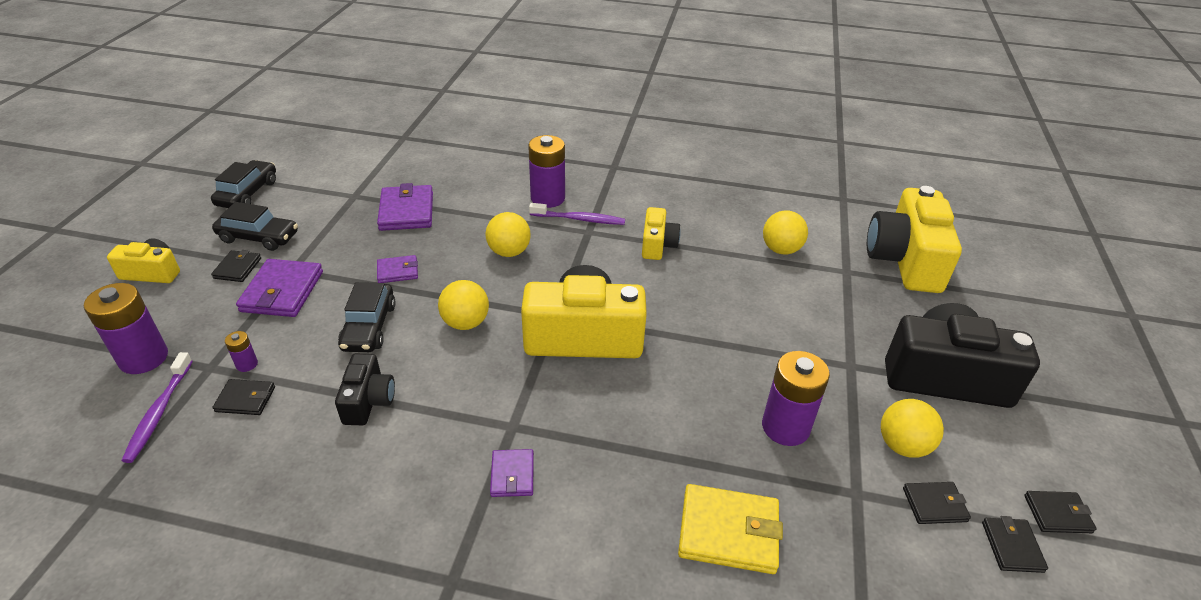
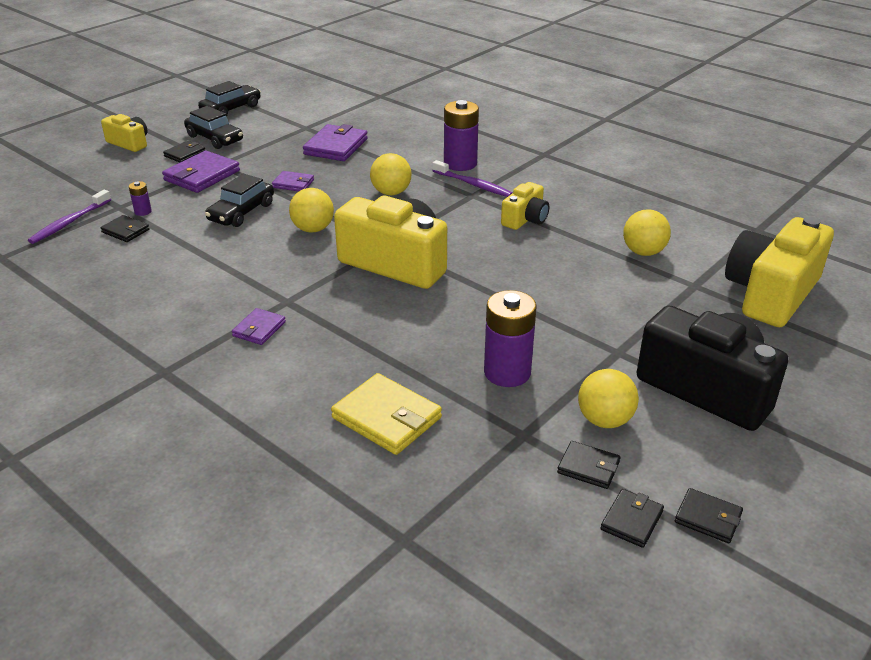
camera: 30 degrees right, 5 degrees down
purple battery [84,283,168,374] -> none
black camera [335,353,395,425] -> none

